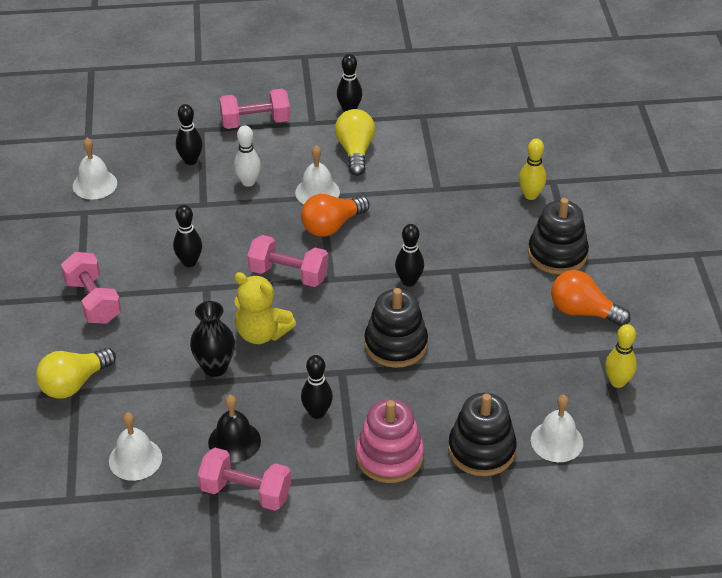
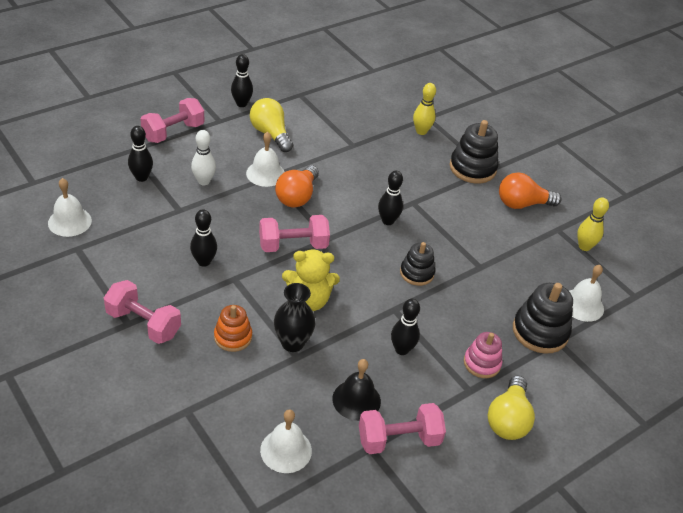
camera: 35 degrees left, 0 degrees up
yellow light bulb [36,348,116,399] -> yellow light bulb moved to [487,375,535,440]
pink stacking toy [356,399,424,483] -> pink stacking toy [464,332,502,378], size x0.64
black stacking toy [364,288,428,368] -> black stacking toy [400,242,435,286], size x0.64
none -> orange stacking toy [214,305,252,352]

